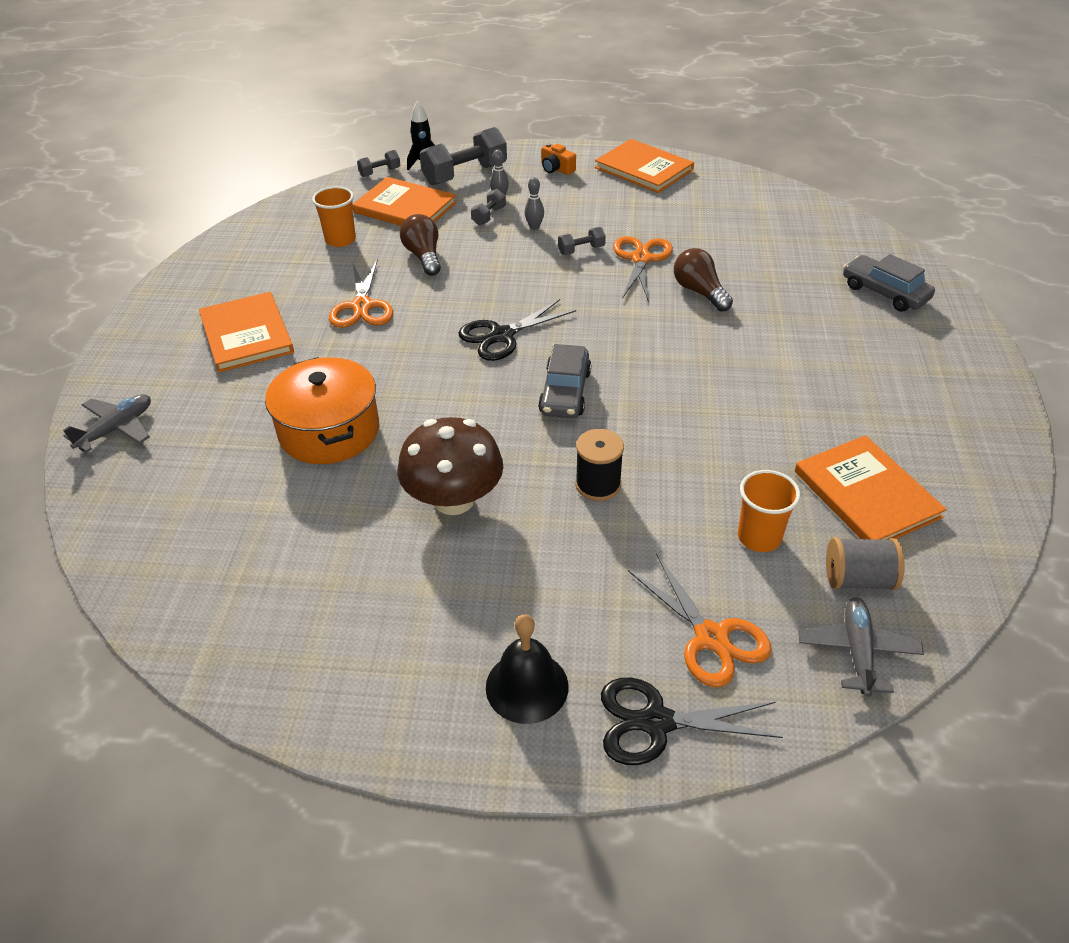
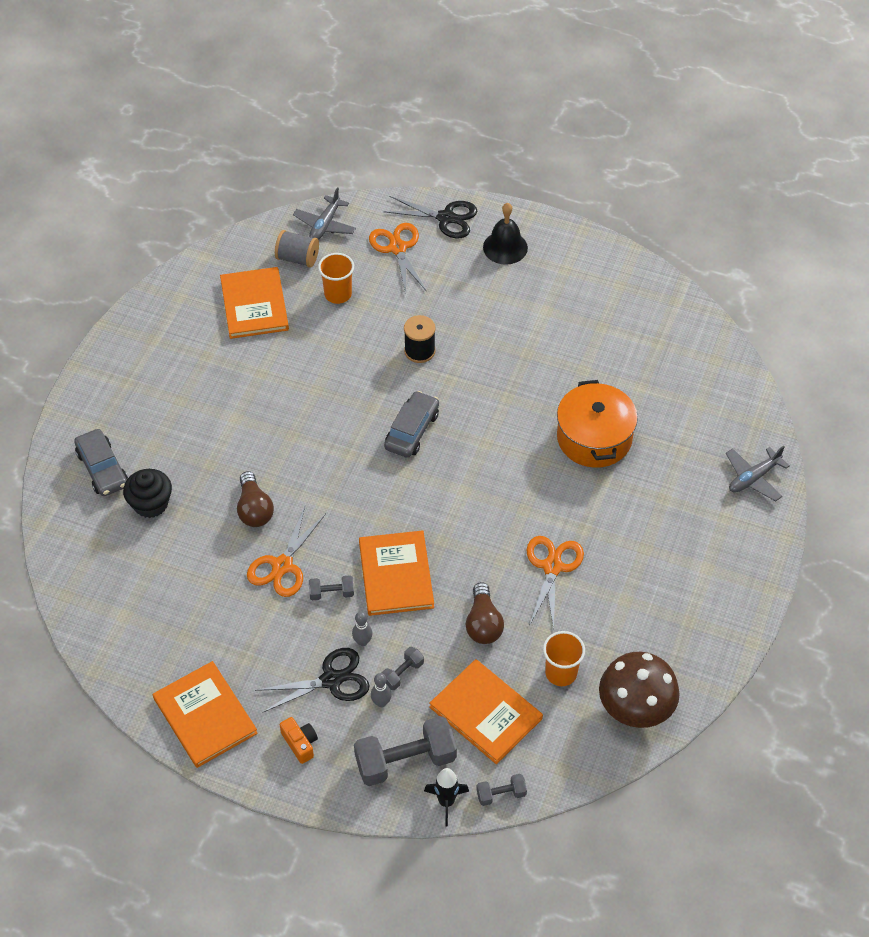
camera: 165 degrees left, 10 degrees up
orange book [199,292,294,372] -> orange book moved to [359,530,434,616]
brown mushroom [398,417,503,515] -> brown mushroom moved to [599,652,679,728]
black scissors [459,299,576,361] -> black scissors moved to [255,648,370,713]
none -> black cupcake [123,469,172,518]

